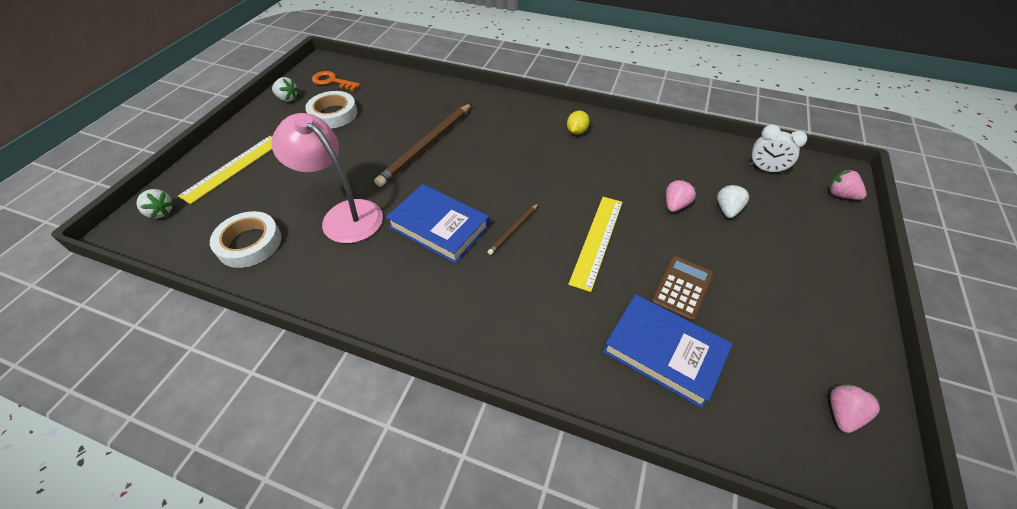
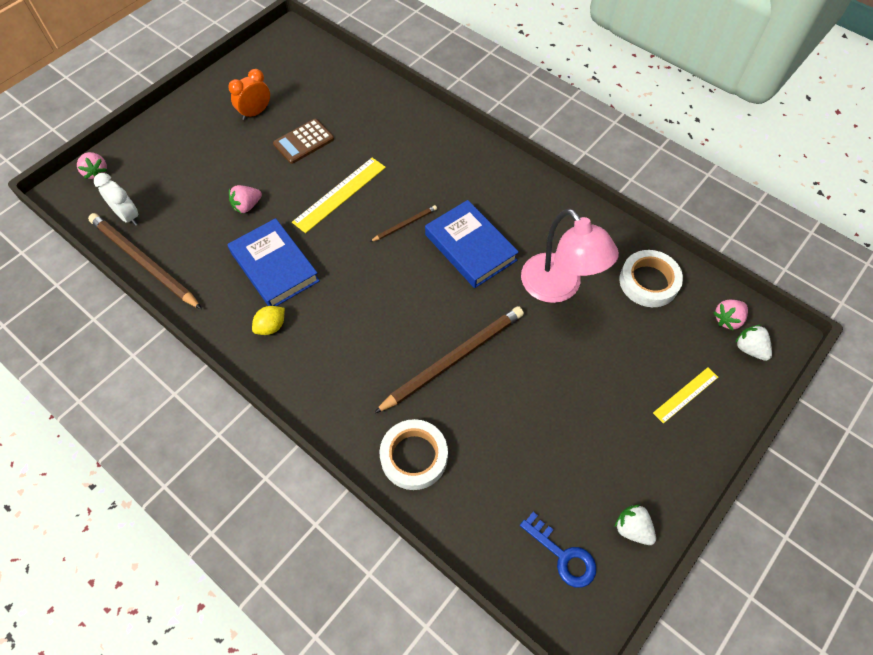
camera: 160 degrees left, 10 degrees up
yellow ruler [178,136,272,204] -> yellow ruler [653,367,718,424], size x0.61
white tape [305,91,357,128] -> white tape moved to [380,419,448,490]
orange key [312,71,360,91] -> blue key [520,512,596,588]
blue book [603,294,733,408] -> blue book moved to [228,218,320,306]
white strawberry [717,184,749,218] -> none
pink strawberry [830,383,881,433] -> pink strawberry moved to [713,300,748,331]
none -> brown pencil [88,213,202,309]
none -> orange clock [228,69,270,120]

